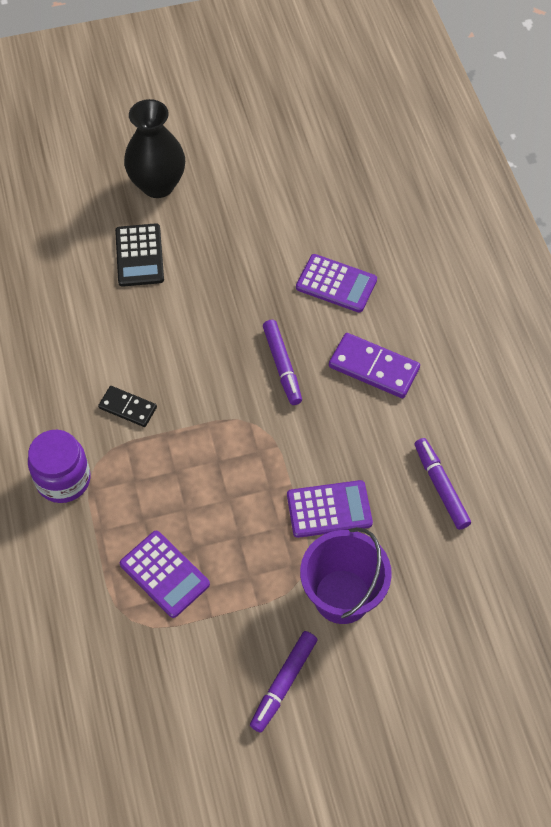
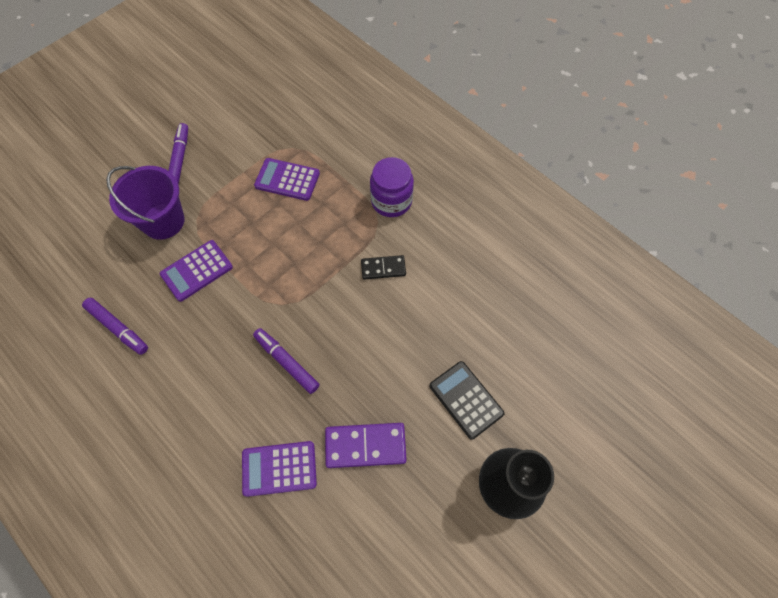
camera: 150 degrees right, 5 degrees up
purple domino [329,333,420,398] -> purple domino moved to [325,423,407,468]

